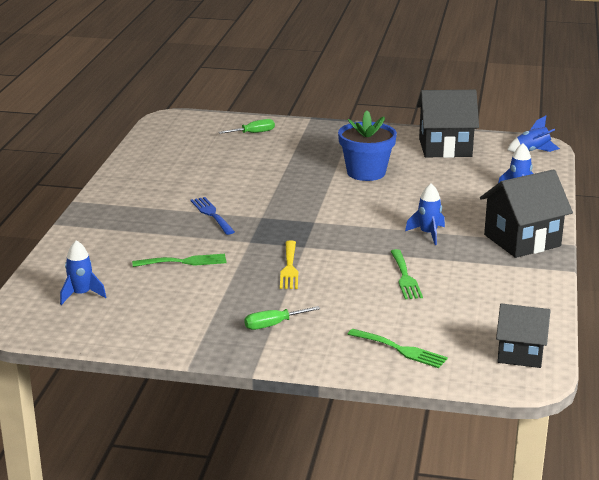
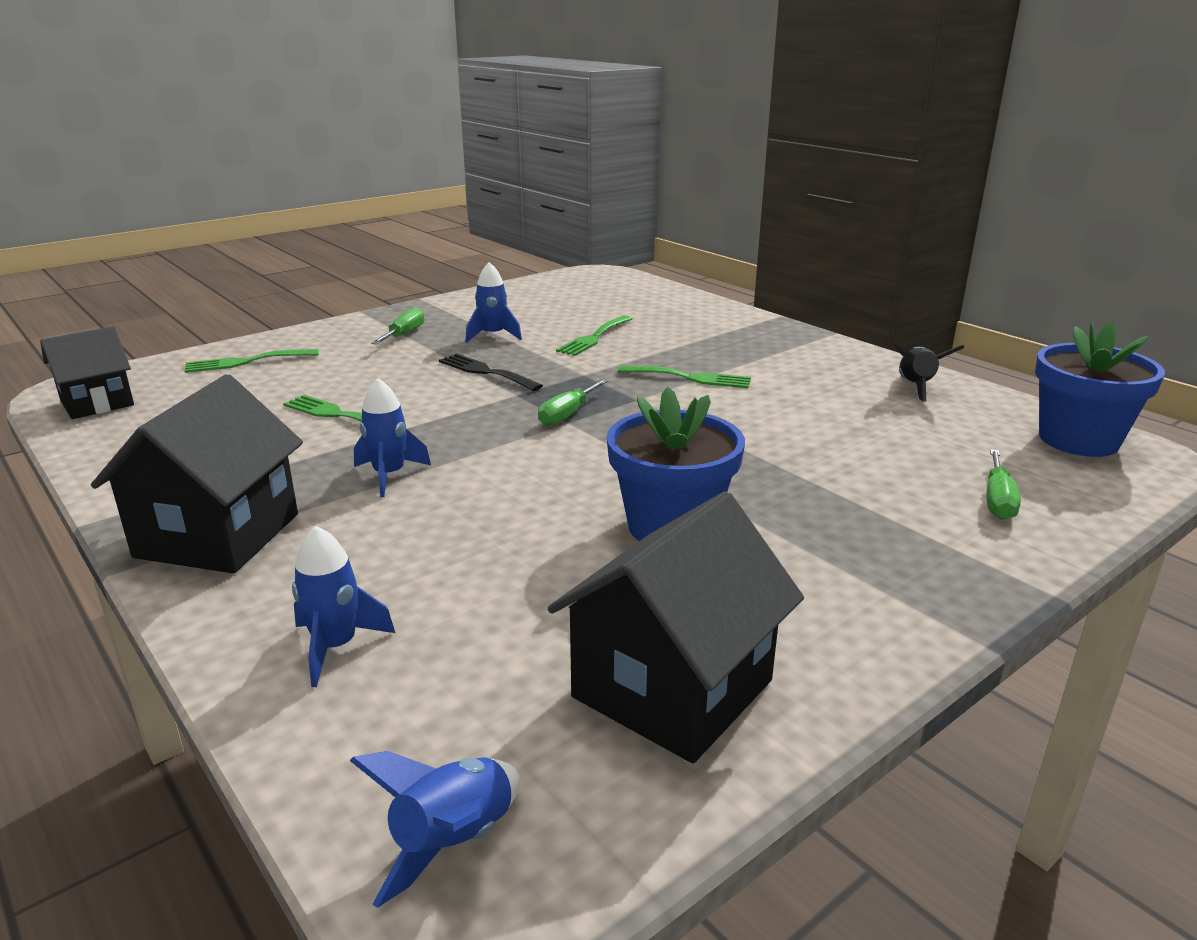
camera: 130 degrees right, 0 degrees up
blue rocket [60,240,106,305] -> blue rocket moved to [465,262,522,343]
blue fork [191,197,235,235] -> green fork [618,365,751,388]
yellow fork [280,240,298,289] -> black fork [439,353,543,391]
none -> green screwdriver [538,379,608,426]
none -> black rocket [894,342,964,402]
none -> blue flower pot [1035,321,1165,457]

